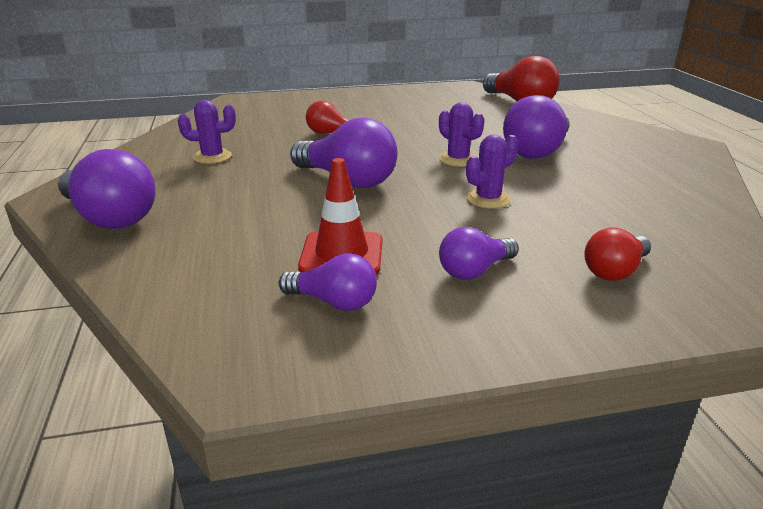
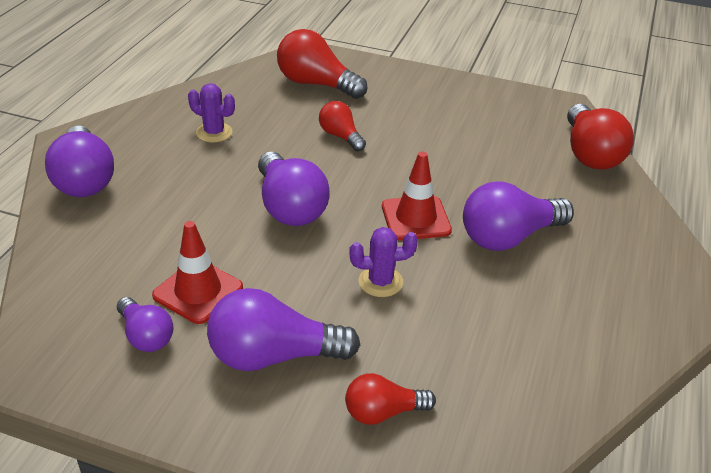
camera: 30 degrees right, 10 degrees up
purple cactus [439,102,485,167] -> red traffic cone [382,152,452,240]
purple light bulb [439,227,519,280] -> purple light bulb [207,288,360,371], size x1.72
none -> red light bulb [277,29,368,99]

